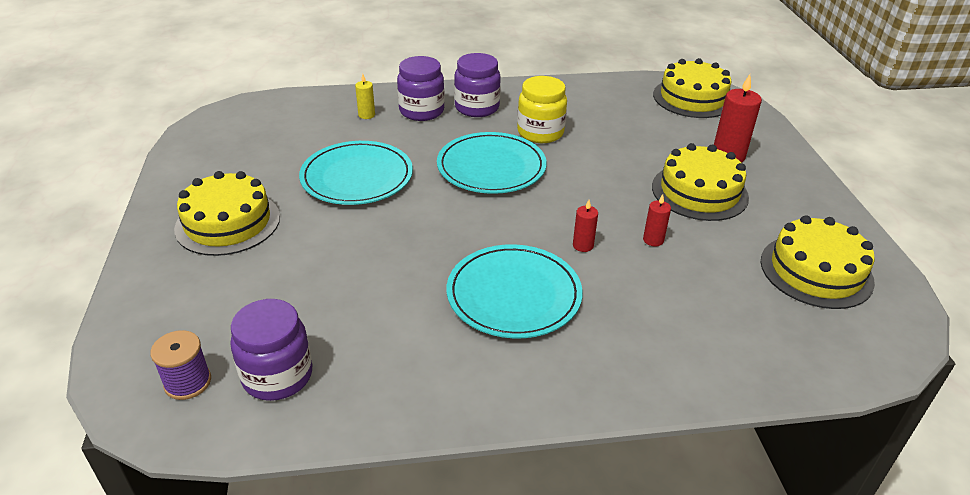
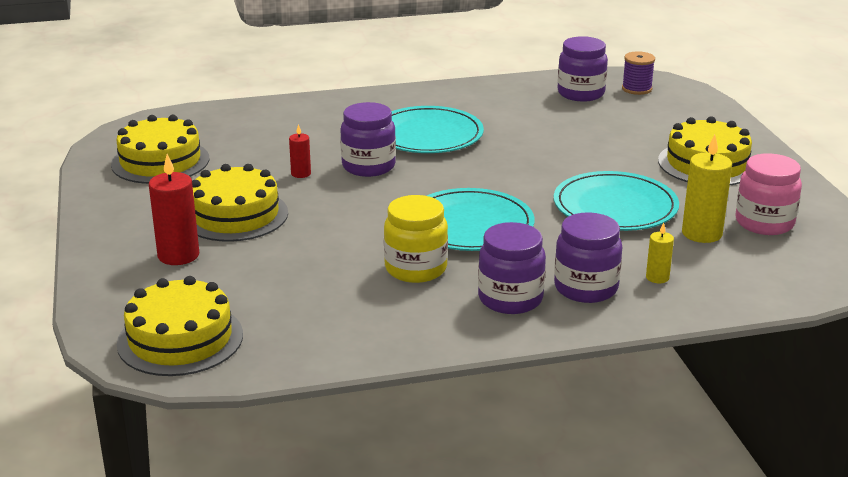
camera: 175 degrees right, 10 degrees down
red candle [573,200,598,252] -> purple jar [340,102,396,177]
none -> yellow candle [682,134,732,243]
none -> pink jar [735,153,802,235]

